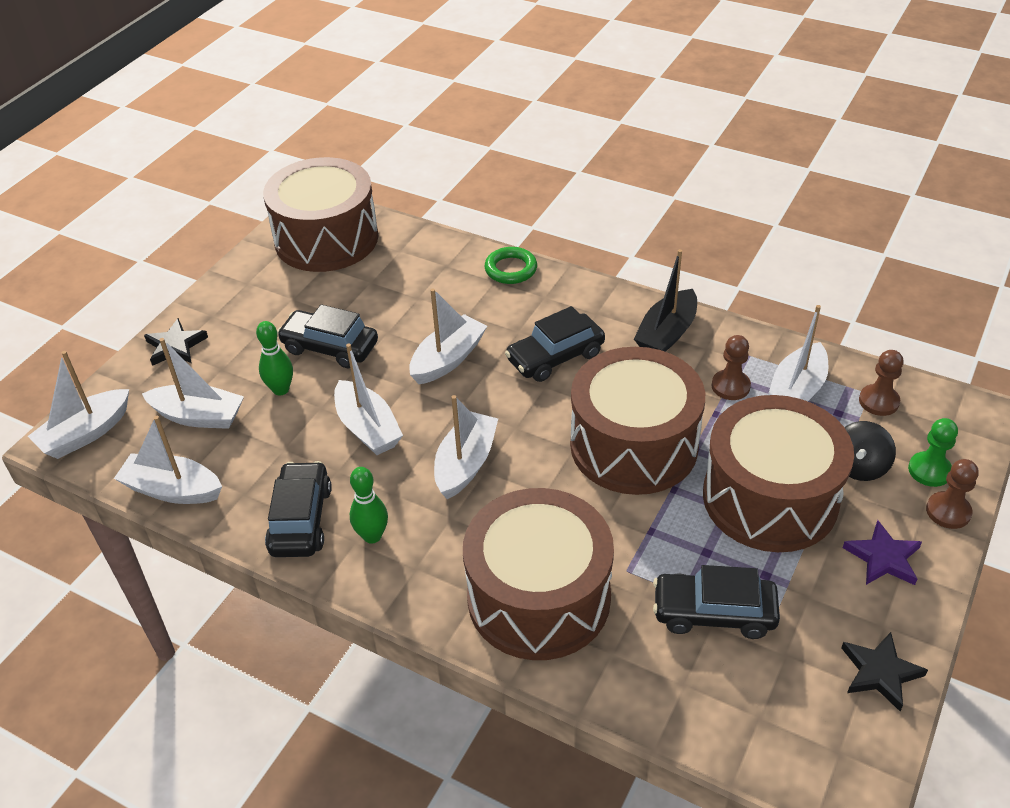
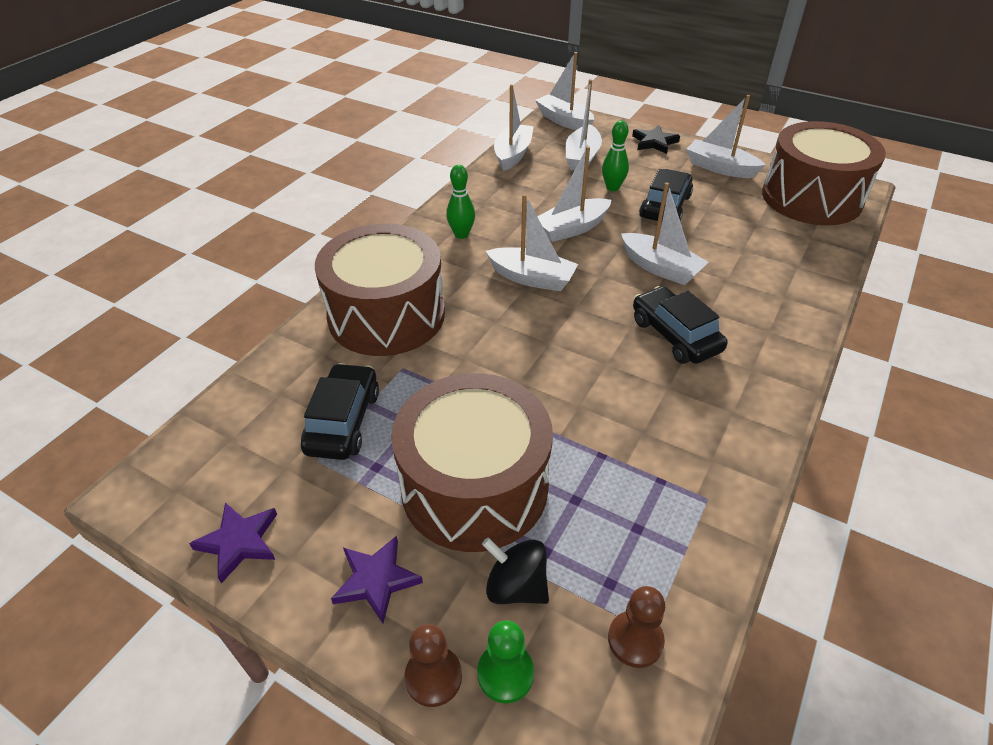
camera: 90 degrees right, 0 degrees up
black car [265,461,332,557] -> none
green ring [485,247,537,284] -> none
brown drum [570,347,705,495] -> none
black boat [634,249,697,352] -> none
brown pawn [712,335,751,400] -> none
white boat [768,305,828,401] -> white boat moved to [686,95,765,178]
black star [841,632,928,711] -> purple star [189,503,277,583]

